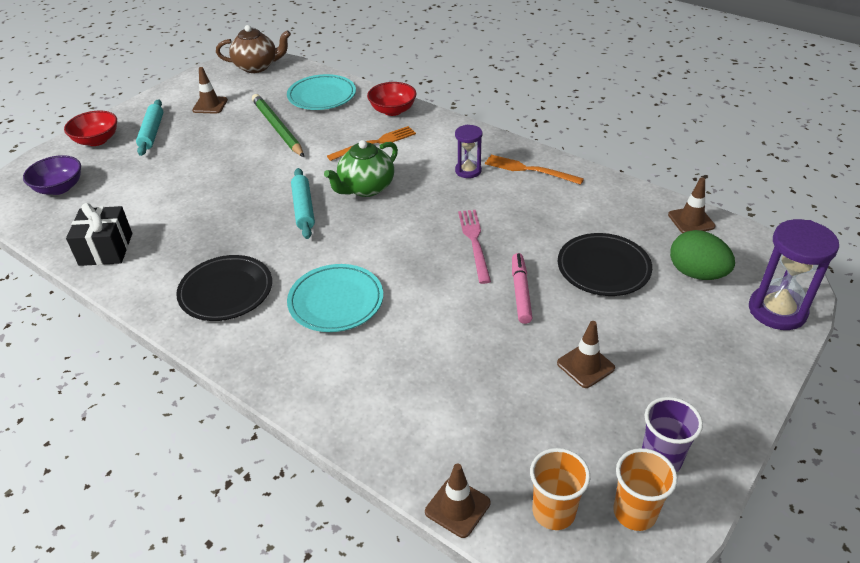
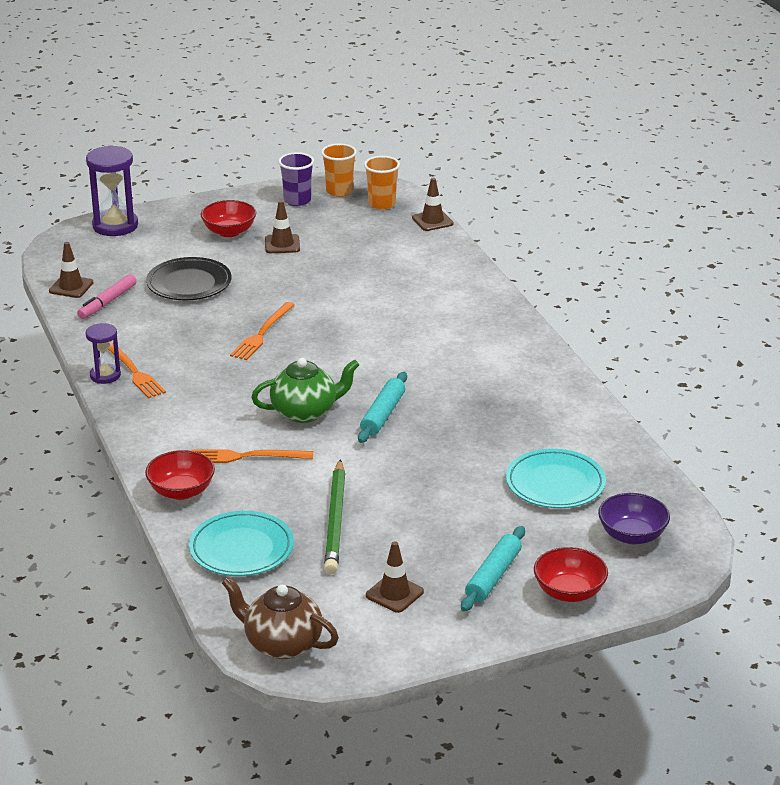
camera: 150 degrees left, 10 degrees down
black gift [66,203,132,266] -> none
black plate [176,255,272,321] -> none
turquoise plate [287,264,383,332] -> turquoise plate moved to [506,449,606,508]
purple hourglass [455,125,482,178] -> purple hourglass moved to [85,323,121,384]
pink fork [458,210,491,284] -> orange fork [230,302,295,360]
pink marker [512,253,533,324] -> pink marker moved to [77,274,137,319]
green egg [670,230,735,280] -> none
none -> red bowl [201,200,256,237]

